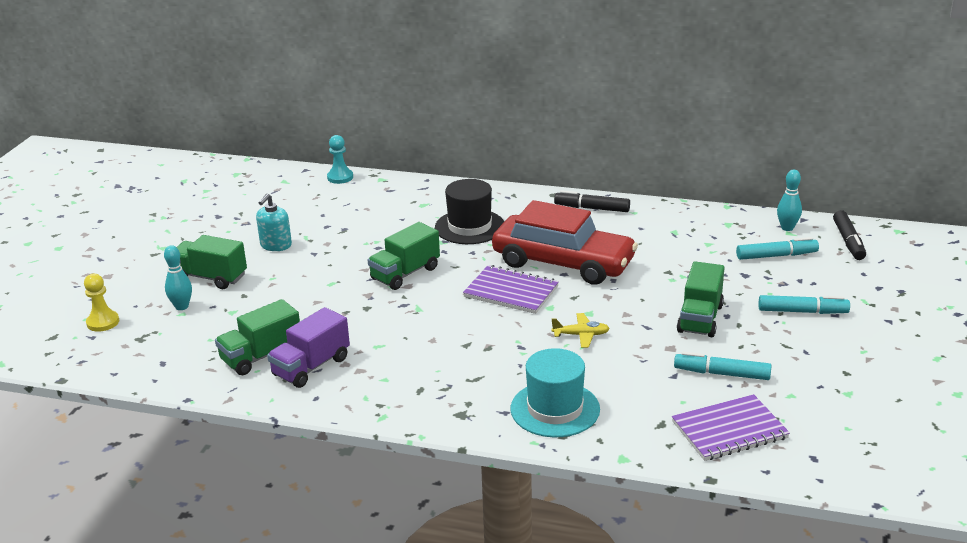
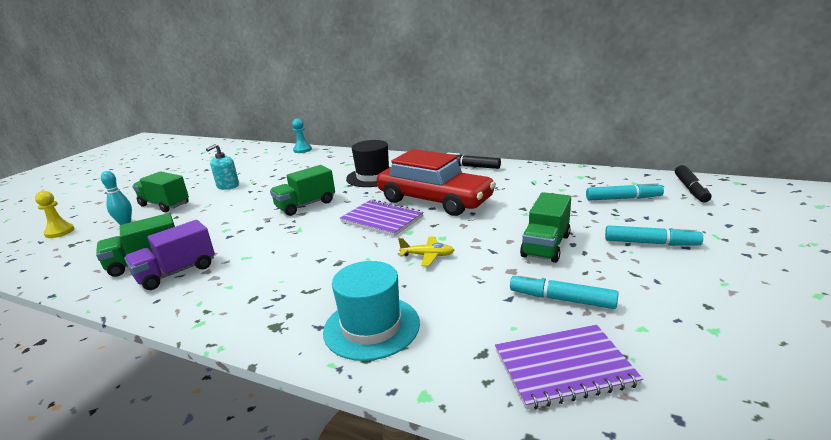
camera: 10 degrees right, 5 degrees down
turquoise bowling pin [777,170,802,231] -> none

